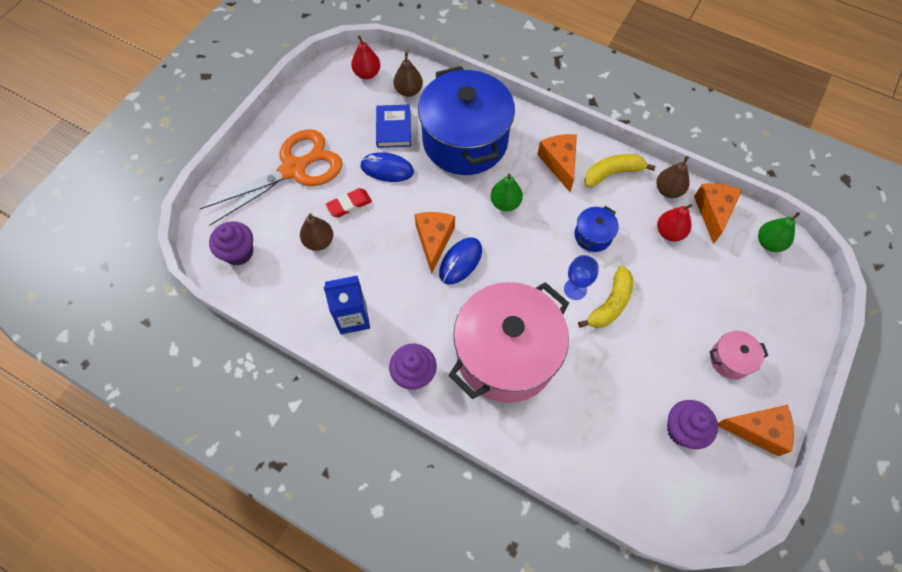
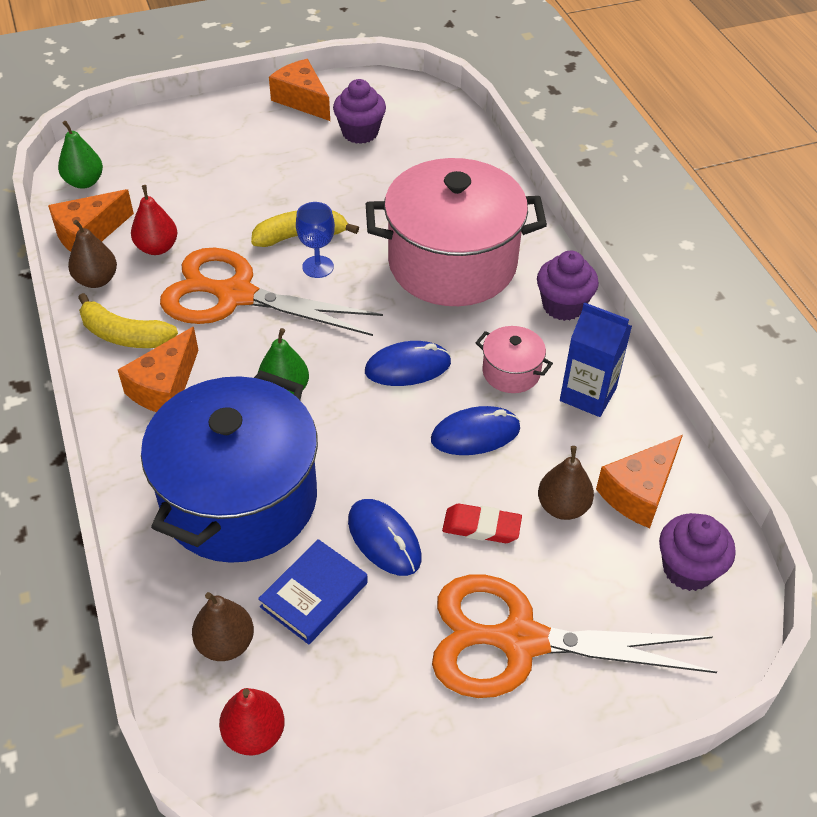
camera: 140 degrees left, 15 degrees down
orange cheese [415,212,455,274] -> orange cheese moved to [596,435,683,528]
blue pot [574,206,619,252] -> orange scissors [160,248,383,336]
pink pot [709,331,768,379] -> pink pot moved to [475,326,553,393]
none -> blue mouse [431,406,520,455]

